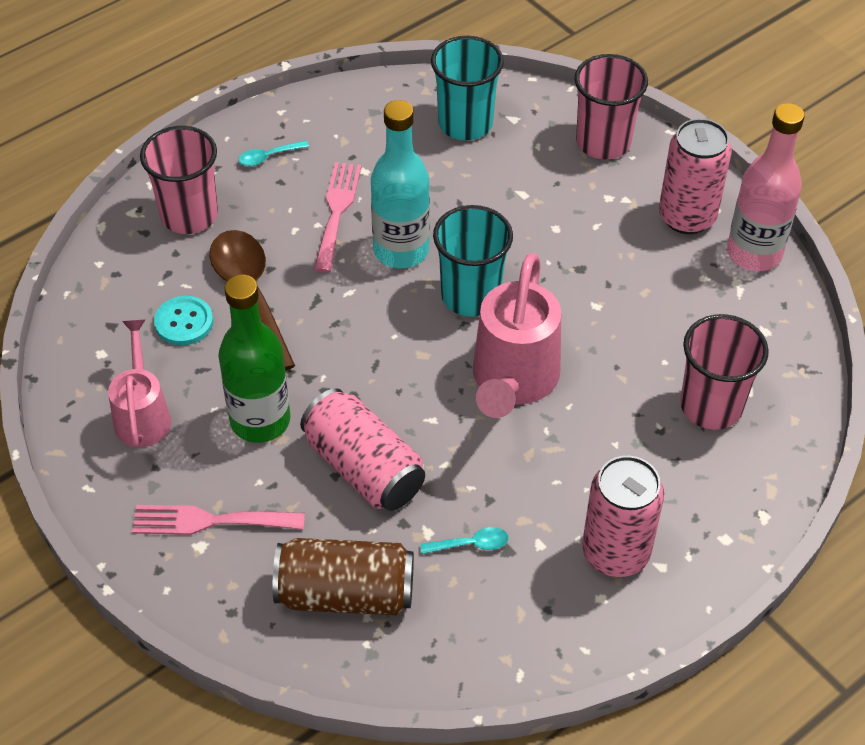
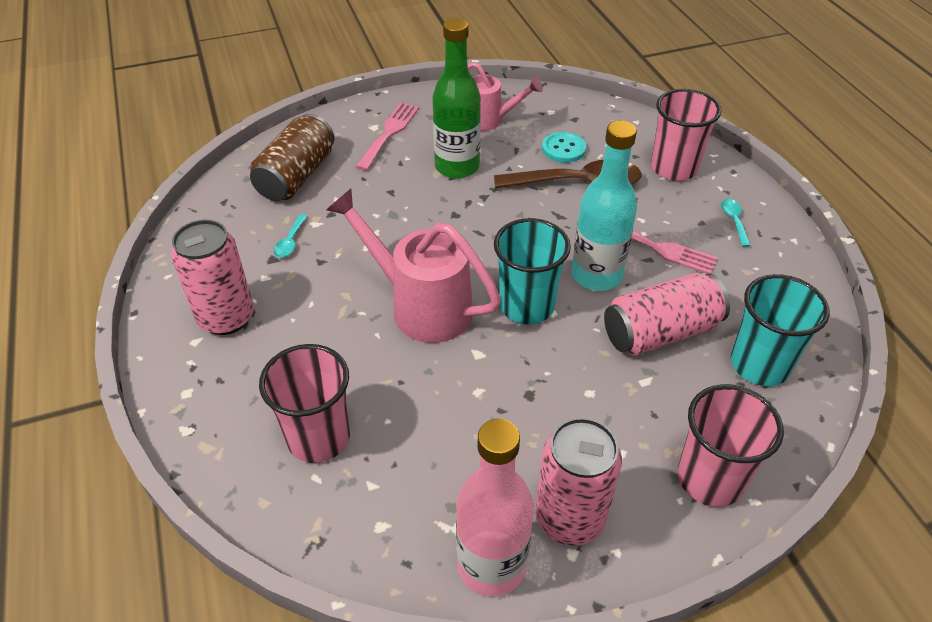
camera: 110 degrees right, 5 degrees down
pink can [300,388,425,511] -> pink can moved to [604,273,730,356]

